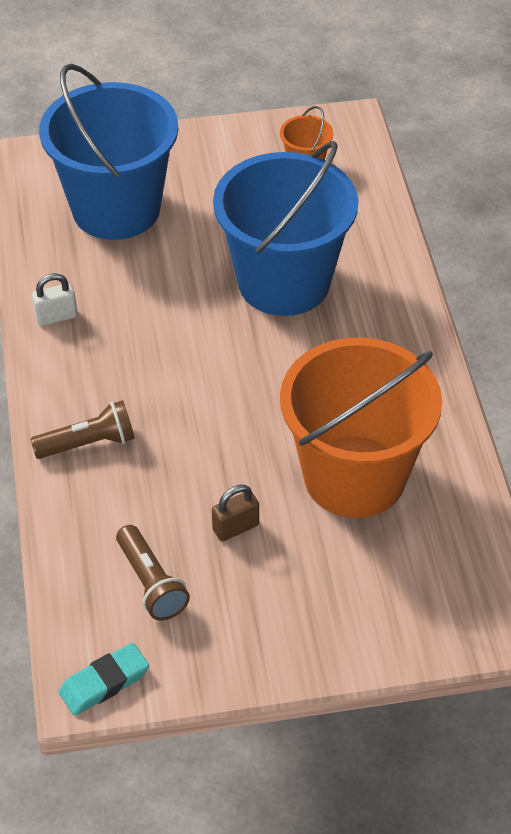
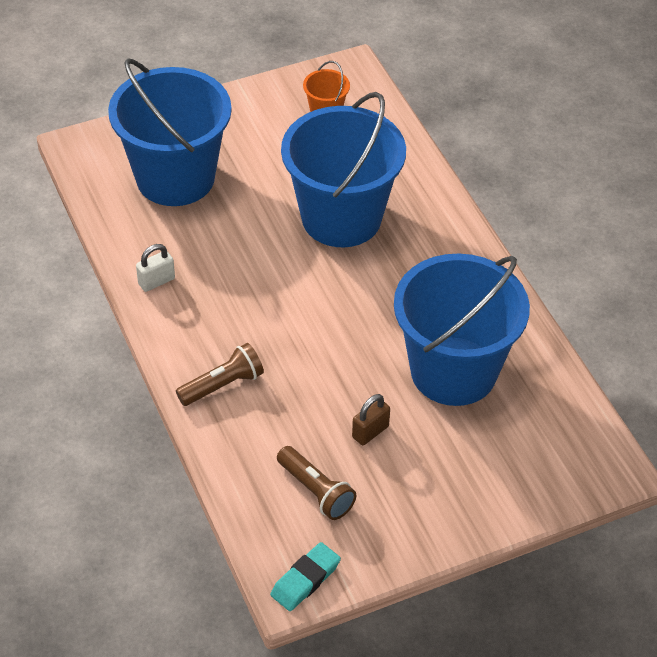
camera: 15 degrees left, 0 degrees up
orange bucket [280,337,442,518] -> blue bucket [394,253,530,406]

